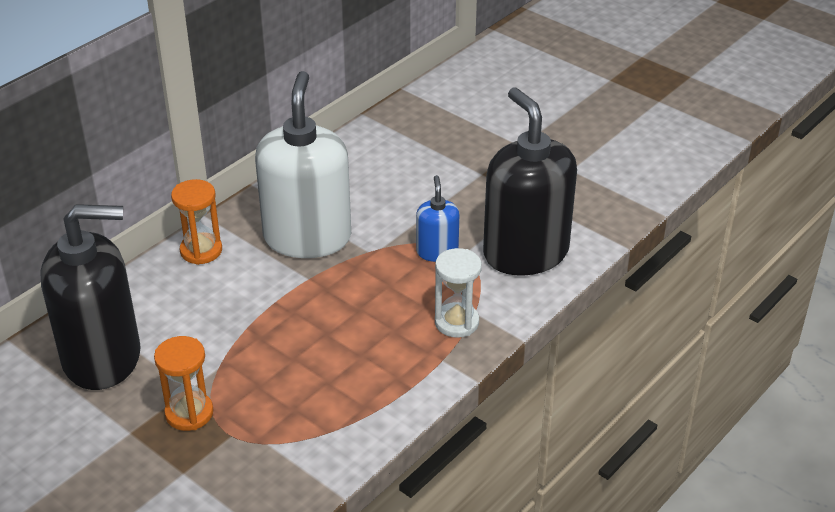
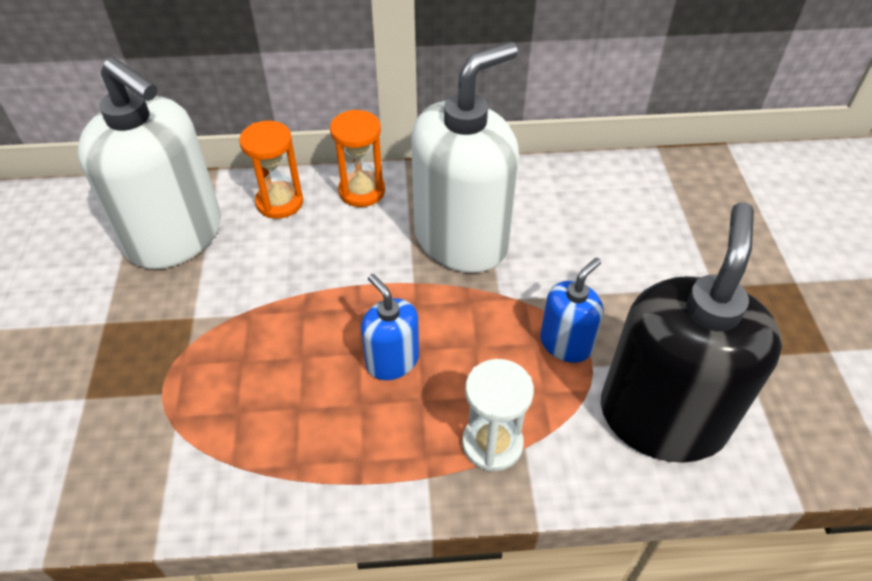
camera: 45 degrees right, 10 degrees up
black soap dispenser [40,204,141,390] -> white soap dispenser [78,57,221,269]
orange hourglass [154,336,213,431] -> orange hourglass moved to [239,121,303,219]
none -> blue soap dispenser [361,274,419,380]

